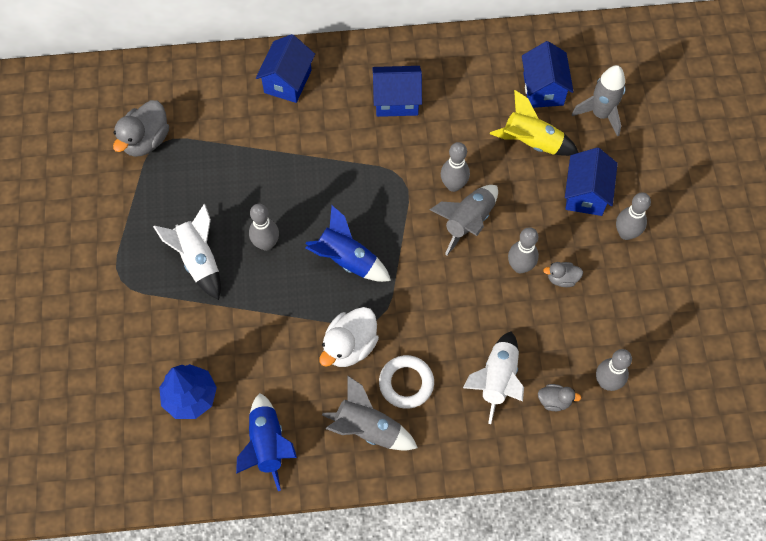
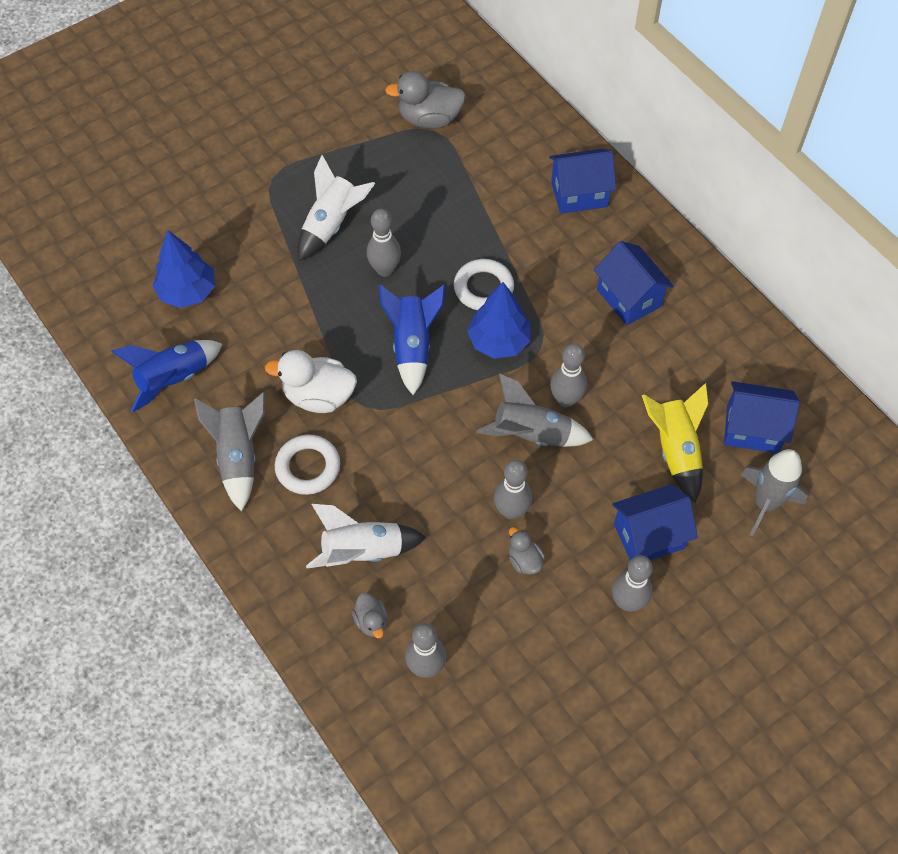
camera: 60 degrees right, 5 degrees down
blue house [522,41,574,108] -> blue house turned 45 degrees clockwise [724,381,800,453]
none -> white ring [454,259,514,310]
none -> blue tree [467,282,531,359]

